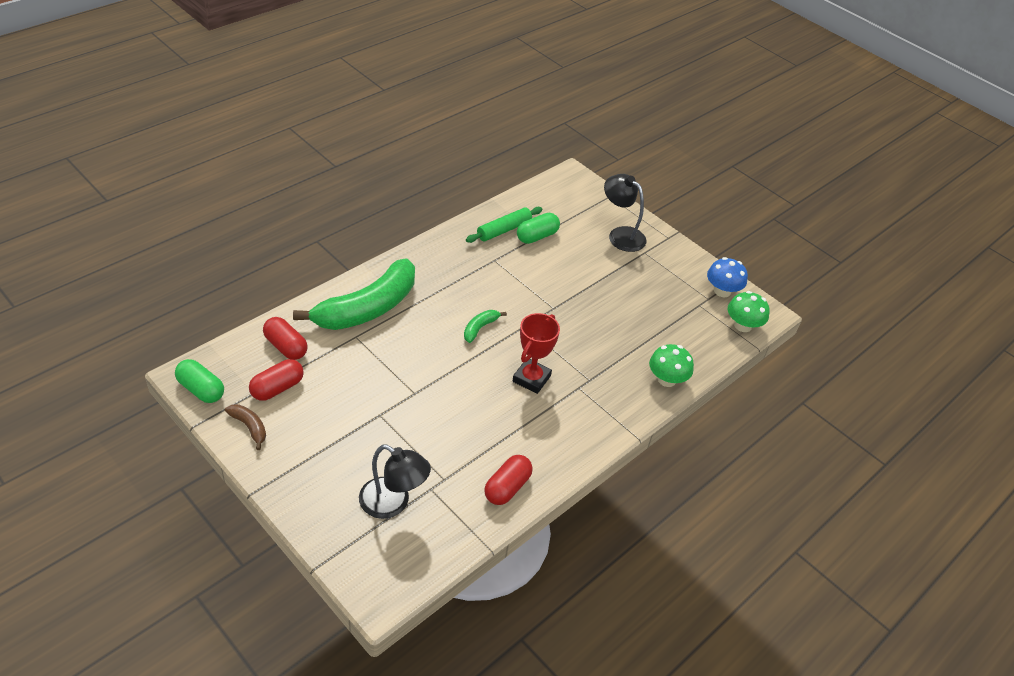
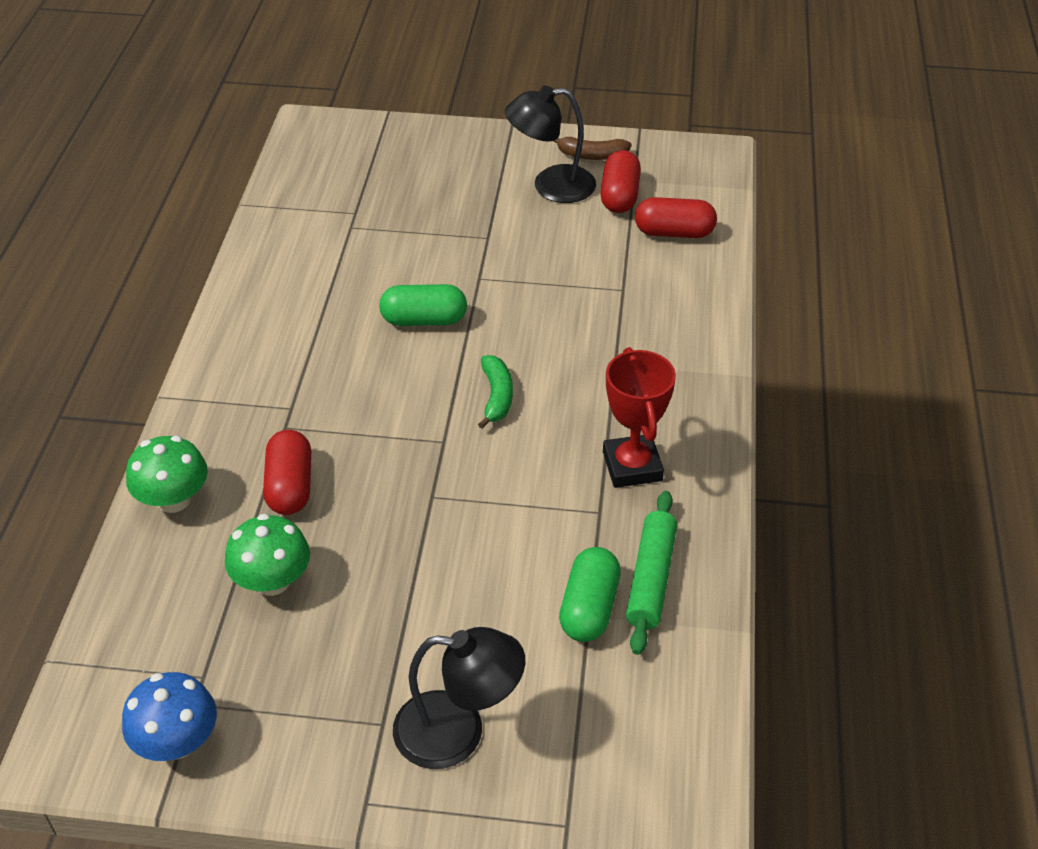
camera: 145 degrees right, 0 degrees up
green capsule [175,359,224,403] -> green capsule moved to [379,284,467,326]
green banana [293,259,415,330] -> none
black lamp [359,444,431,519] -> black lamp moved to [505,85,596,203]
red capsule [484,455,533,505] -> red capsule moved to [263,430,311,515]
red trophy [513,313,560,394] -> red trophy moved to [603,347,676,488]
green mushroom [728,291,770,332] -> green mushroom moved to [225,514,310,596]

